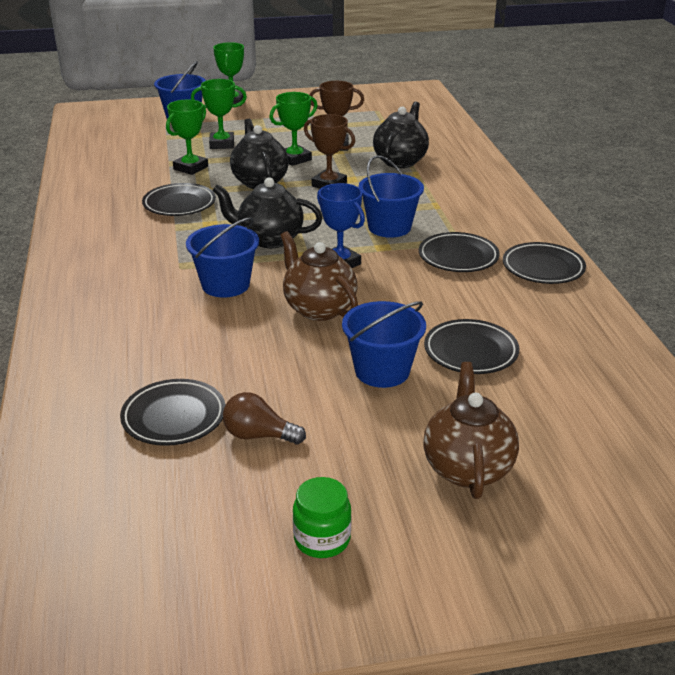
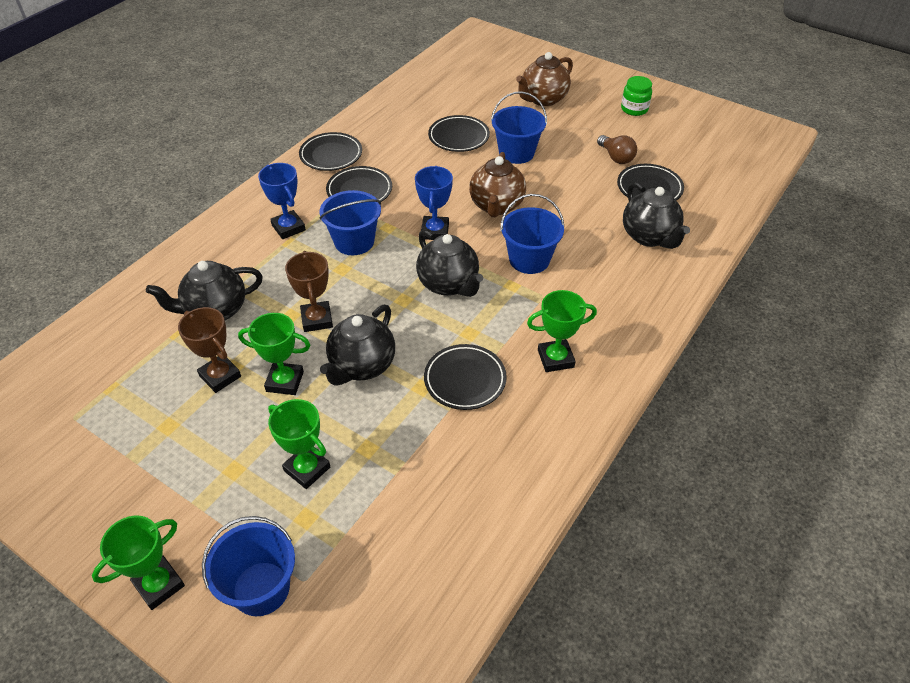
camera: 135 degrees left, 15 degrees up
green trophy [166,100,208,175] -> green trophy moved to [527,290,597,372]
none -> blue trophy [258,163,306,239]
none -> black teapot [623,182,690,249]

